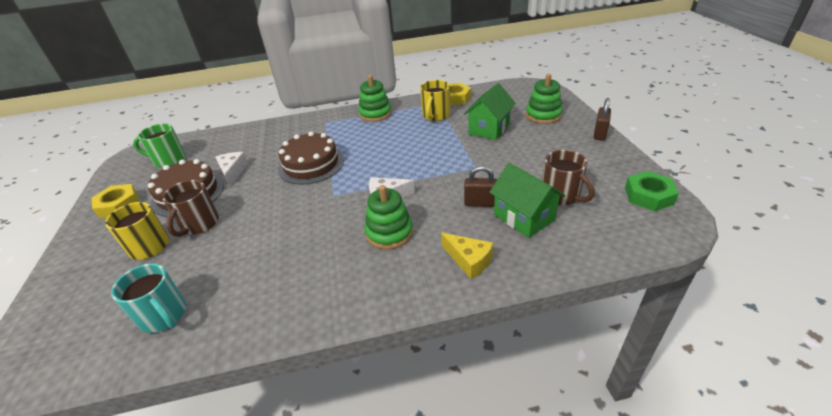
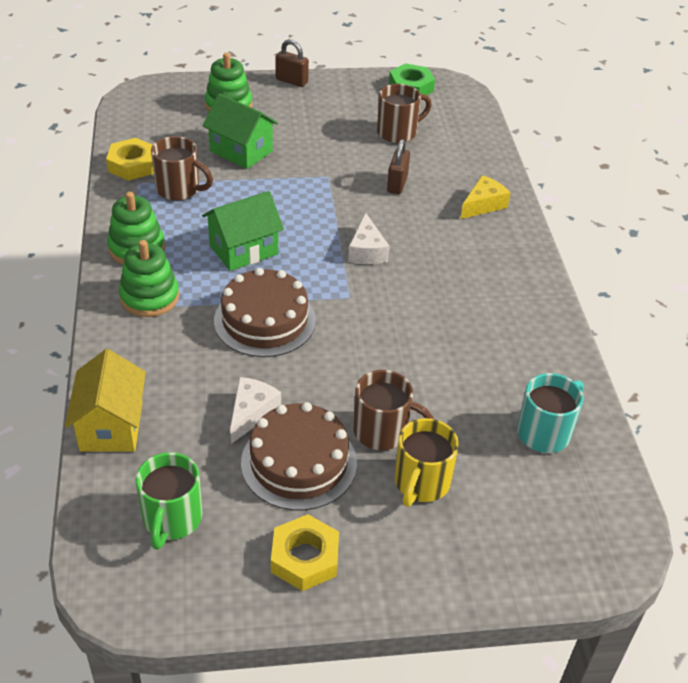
camera: 90 degrees left, 5 degrees up
white cheese [216,152,248,186] -> white cheese turned 120 degrees clockwise [230,377,281,444]
green stacking toy [364,185,413,250] -> green stacking toy moved to [119,240,179,317]
yellow mug [420,80,450,121] -> brown mug [151,136,213,201]
green house [489,163,565,238] -> green house moved to [202,191,284,271]
none -> yellow house [65,349,146,451]

